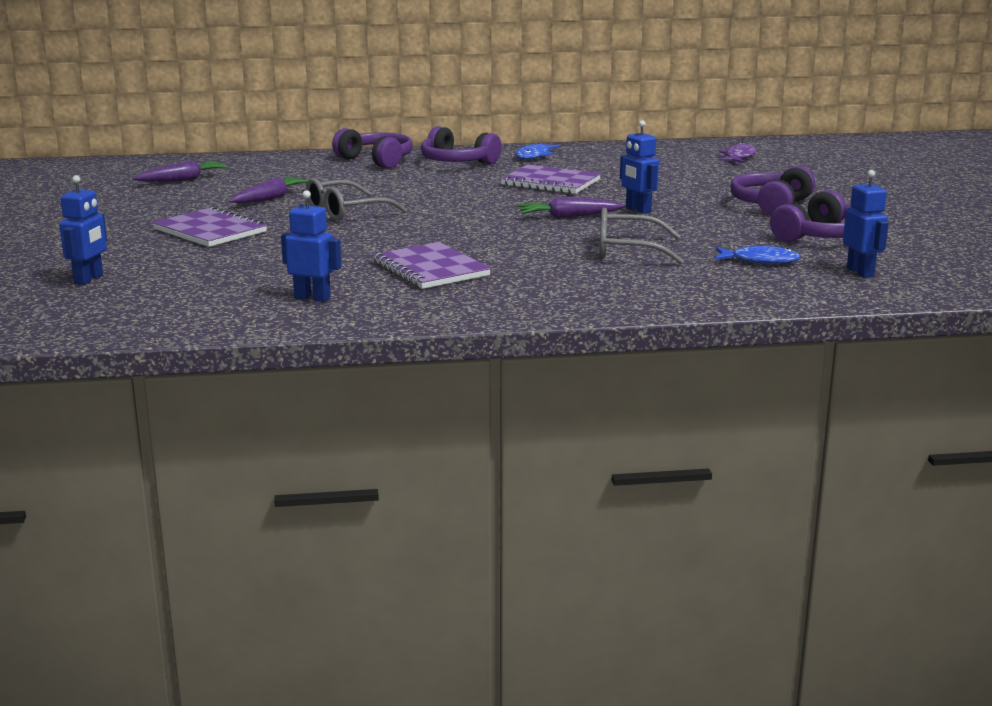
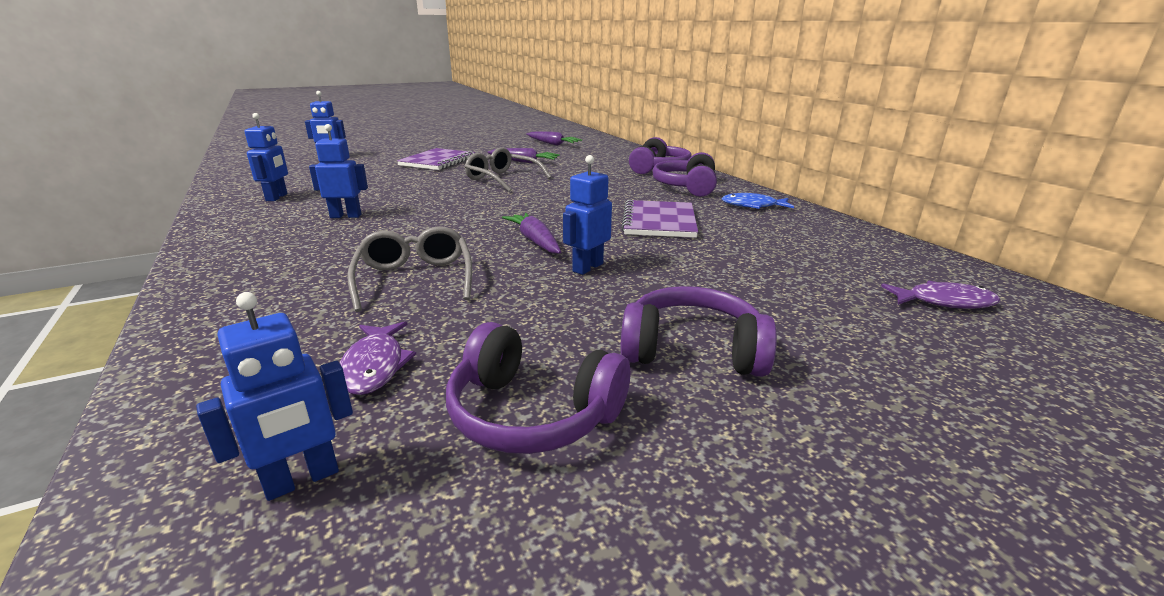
camera: 70 degrees right, 5 degrees up
purple notebook [372,242,491,289] -> blue robot [309,124,368,218]
blue fish [715,246,800,264] -> purple fish [340,321,416,395]

